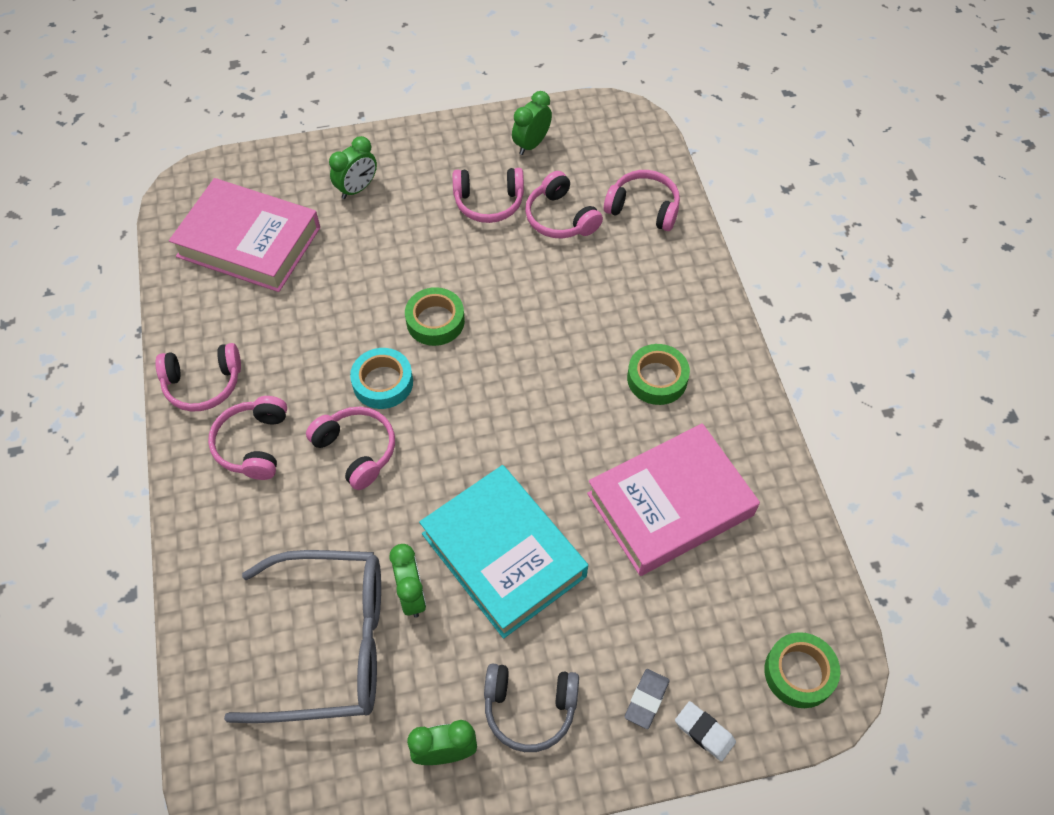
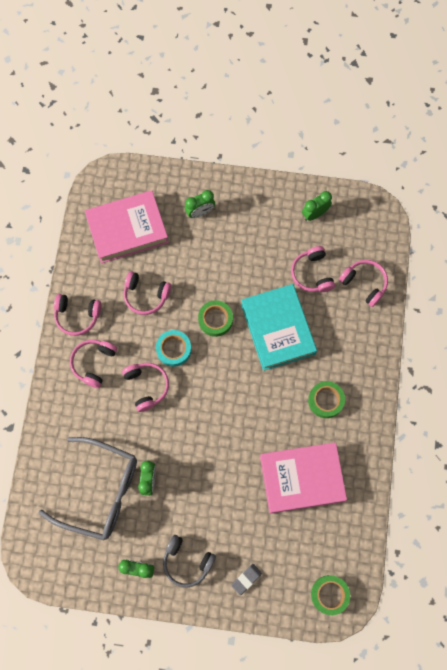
camera: 20 degrees right, 15 degrees up
pink book [169,178,320,292] -> pink book turned 60 degrees counterclockwise [85,190,169,264]
turquoise book [419,465,588,639] -> turquoise book moved to [241,284,317,371]
pink headphones [453,168,524,223] -> pink headphones moved to [124,271,171,315]
white eraser [675,701,736,761] -> none

